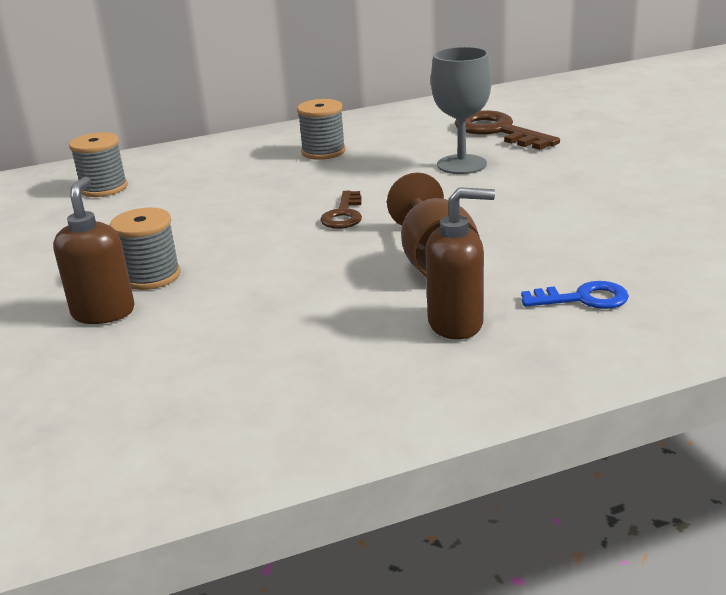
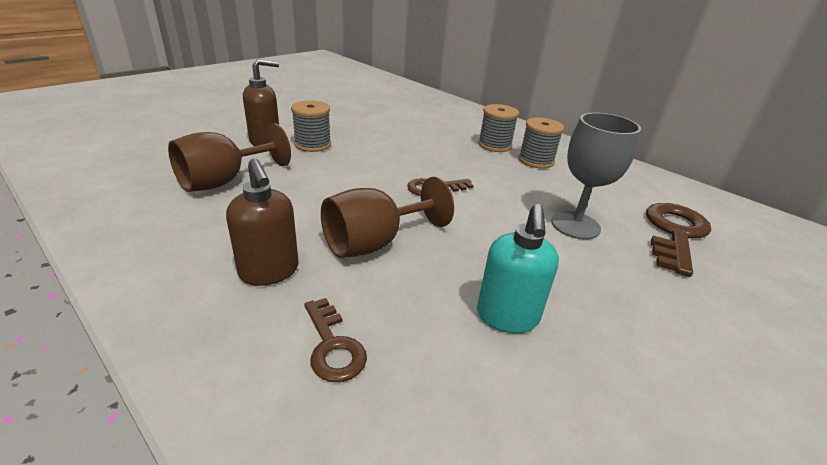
camera: 60 degrees right, 5 degrees up
grey spool [69,132,128,197] -> grey spool moved to [478,104,519,152]
blue key [521,281,629,309] -> brown key [304,298,367,382]
none -> brown goblet [168,123,291,192]
none -> turquoise soap dispenser [477,204,559,333]

